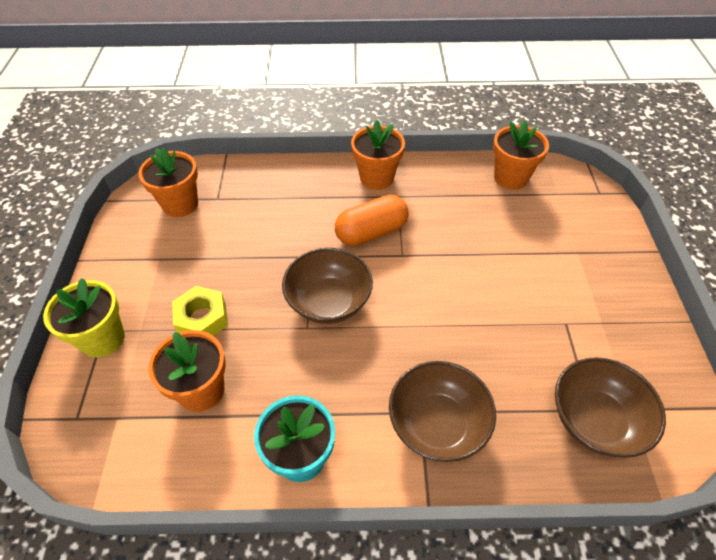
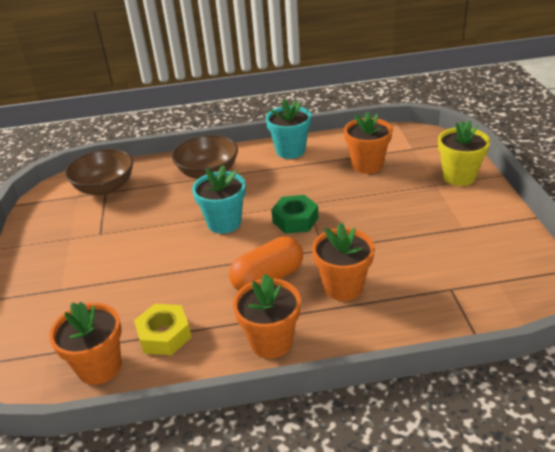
camera: 175 degrees right, 15 degrees down
orange flower pot [139,147,198,217] -> orange flower pot moved to [312,222,375,301]
yellow nut [172,286,228,336] -> yellow nut moved to [134,304,192,355]
brown bowl [282,248,373,324] -> green nut [271,195,318,234]
none -> turquoise flower pot [192,165,246,234]

